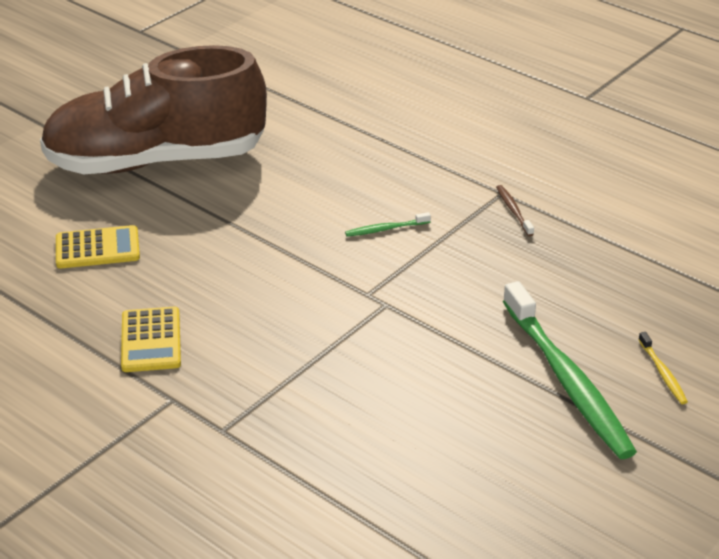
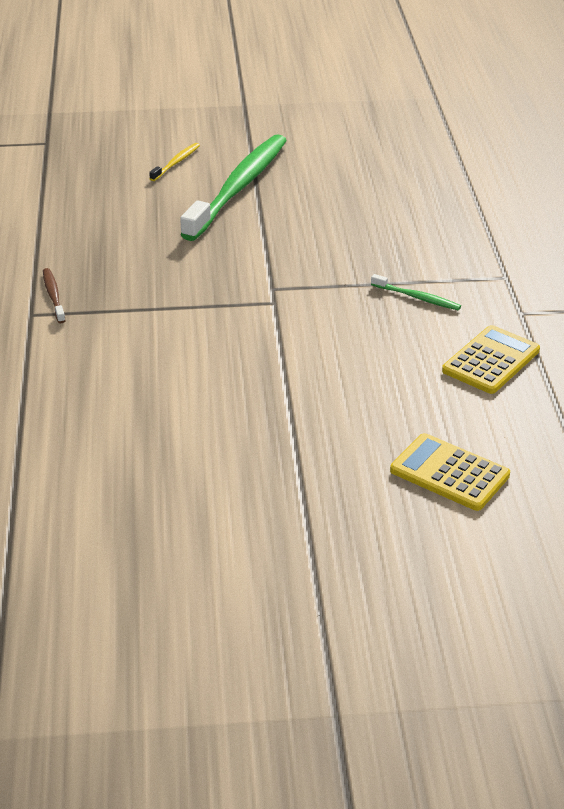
camera: 135 degrees left, 0 degrees up
brown shoe [40,45,267,174] -> none
green toothbrush [345,212,431,237] -> green toothbrush moved to [371,274,461,310]
brown toothbrush [496,185,534,236] -> brown toothbrush turned 135 degrees clockwise [43,268,66,323]

